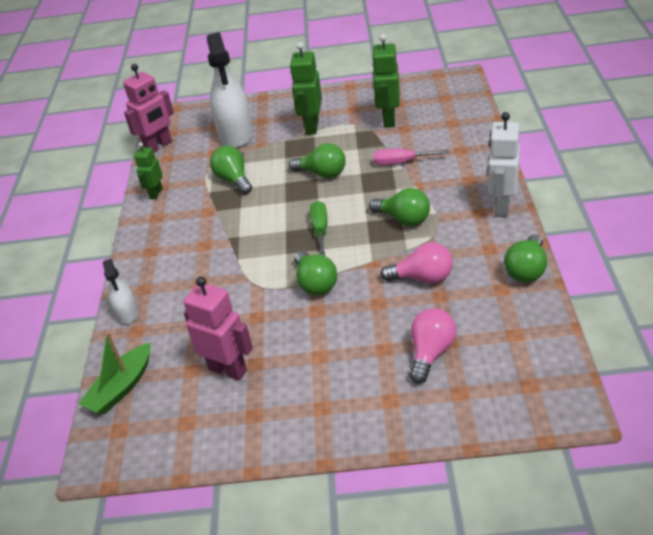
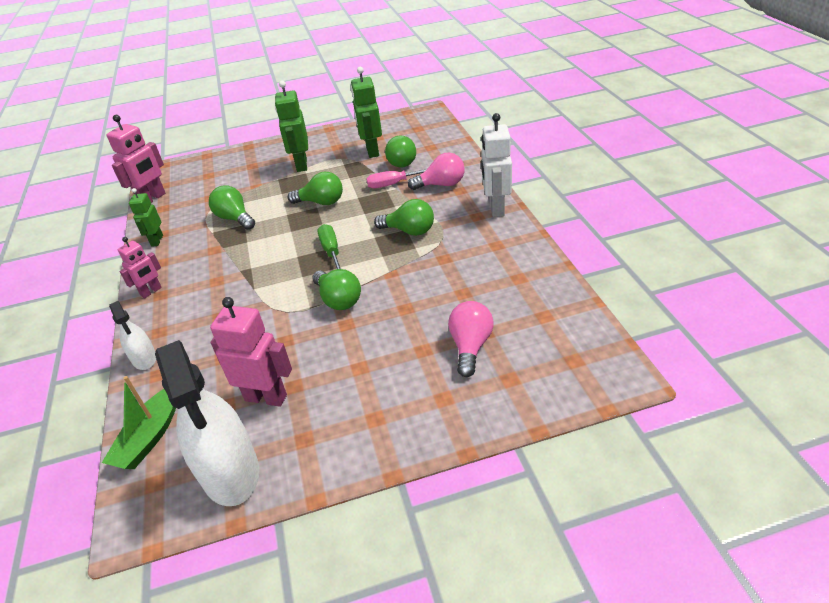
camera: 15 degrees left, 0 degrees up
white spray bottle [207,32,253,148] -> white spray bottle moved to [155,340,259,506]
pink light bulb [380,242,453,284] -> pink light bulb moved to [408,153,465,190]
green light bulb [504,234,547,283] -> green light bulb moved to [385,136,416,168]
none -> pink robot [118,237,162,298]

